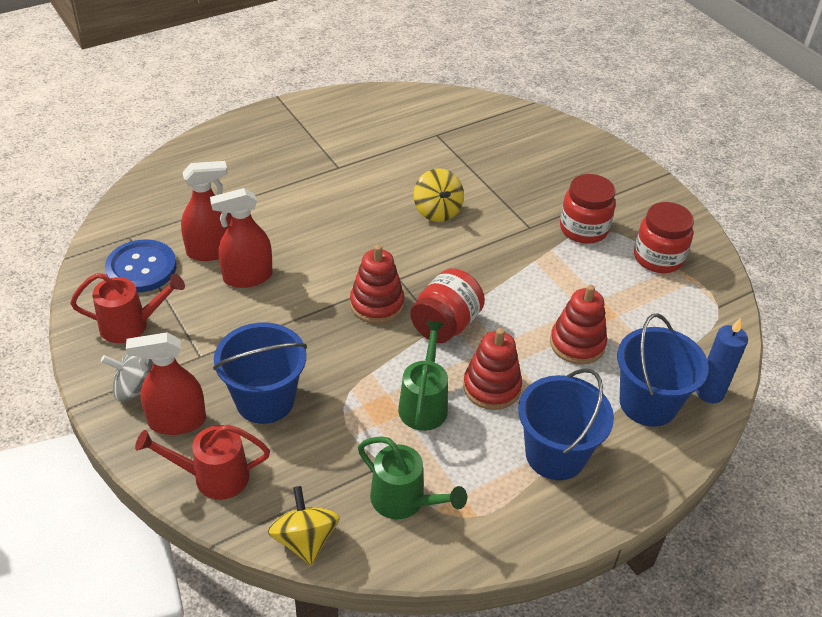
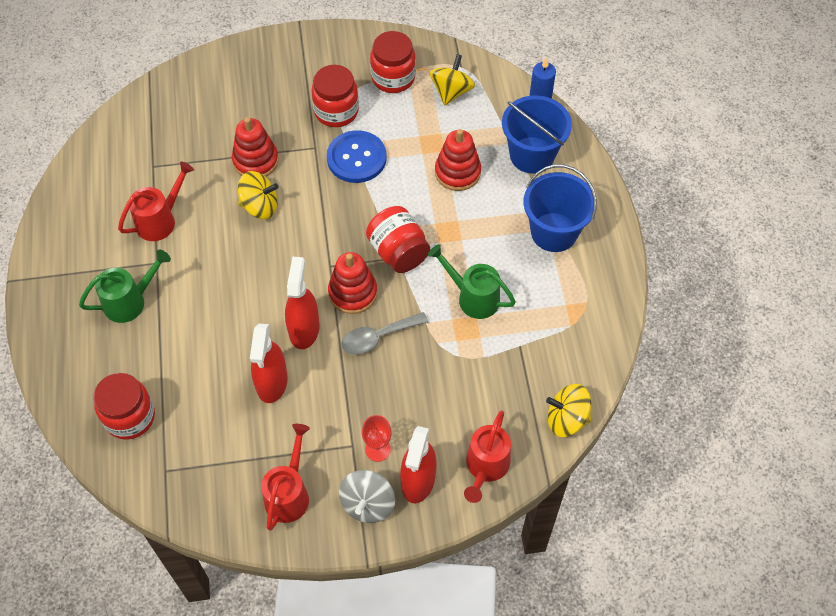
camera: 65 degrees left, 15 degrees up
blue button [105,239,177,293] -> blue button moved to [327,130,387,183]
red spray bottle [181,161,232,261] -> red spray bottle moved to [285,257,320,349]
blue bucket [213,322,307,424] -> none
green watering can [358,436,467,519] -> green watering can moved to [79,249,171,323]
red stacking toy [463,328,522,410] -> red stacking toy moved to [232,117,279,177]
none -> red jar [93,373,155,440]
none -> red watering can [118,161,194,241]
none -> grey spoon [341,312,428,355]
none -> red goblet [362,415,392,462]
none -> yellow spinning top [429,54,475,105]

